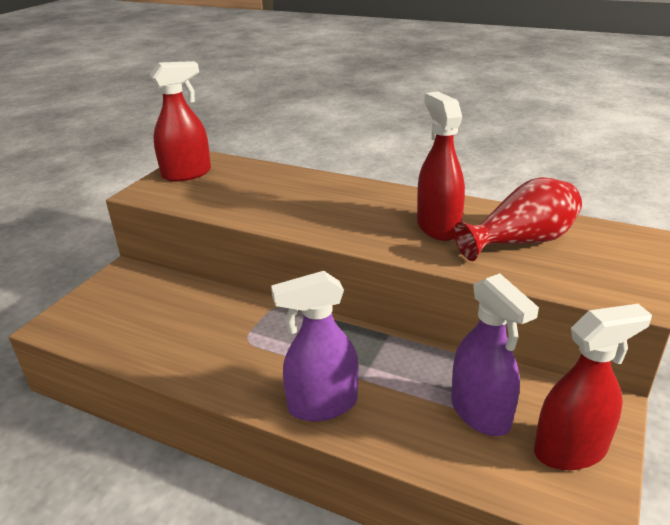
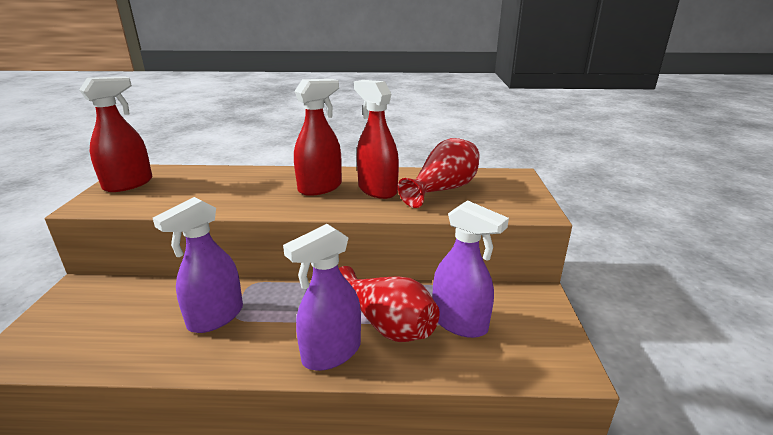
camera: 25 degrees left, 5 degrees down
red spray bottle [534,304,652,470] -> red spray bottle moved to [294,79,342,196]
none -> purple spray bottle [153,197,243,333]
none -> red vase [339,266,440,342]

